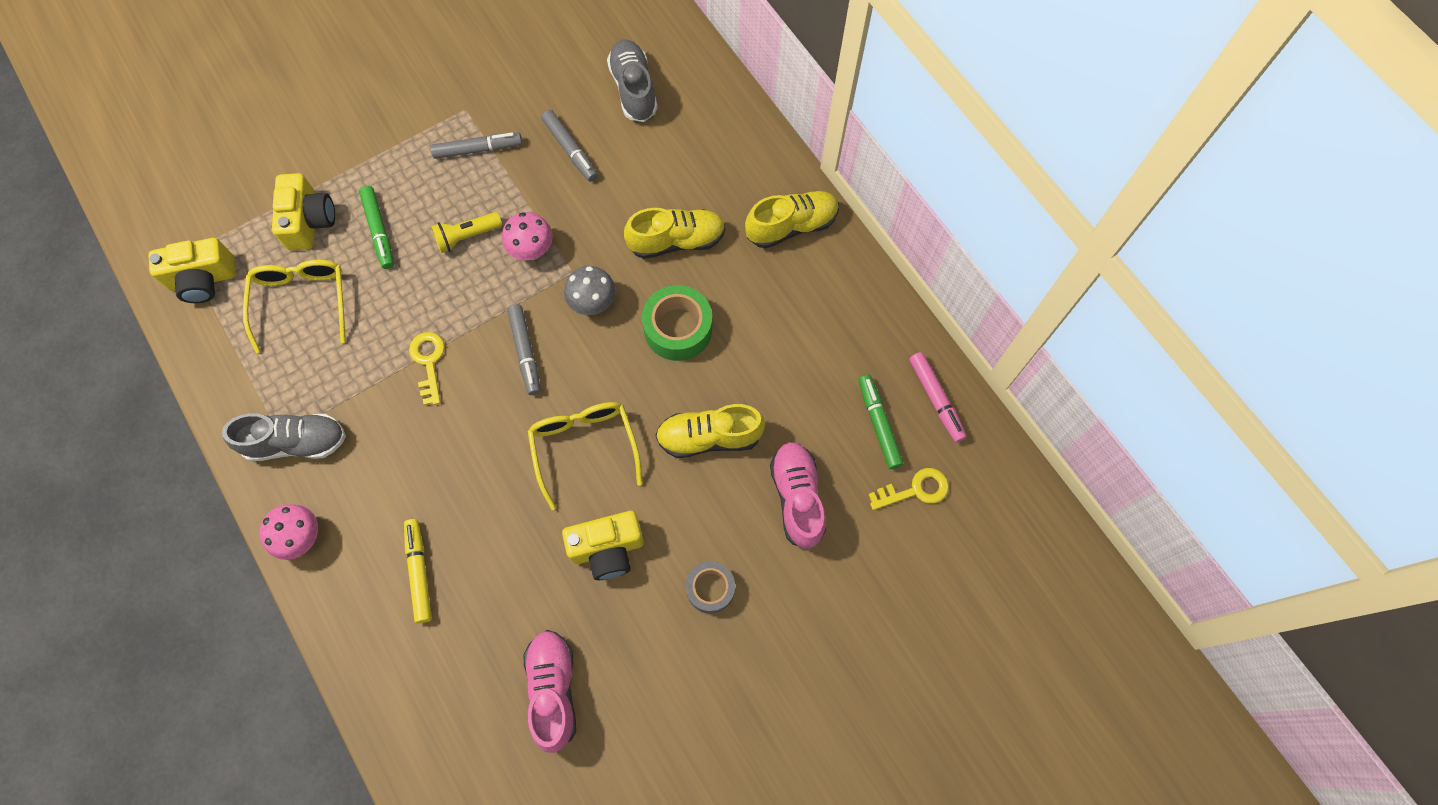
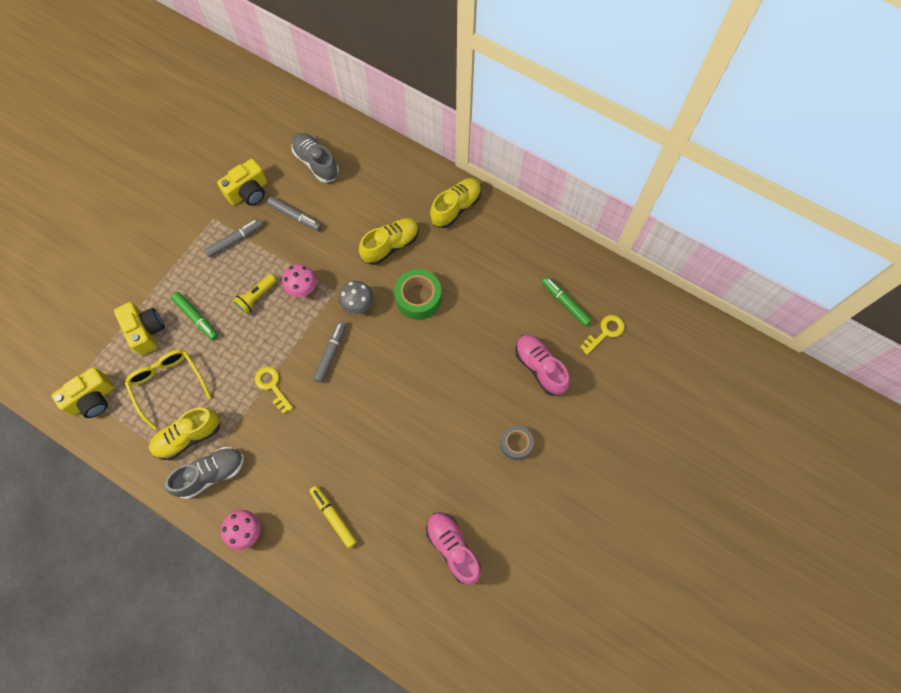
camera: 25 degrees left, 0 degrees up
grey marker [507,304,541,395] -> grey marker turned 120 degrees counterclockwise [313,321,346,383]
yellow glasses [527,402,643,510] -> none
yellow camera [562,511,644,580] -> yellow camera moved to [217,159,267,206]
yellow shoe [656,404,765,458] -> yellow shoe moved to [149,407,220,460]
pink marker [909,352,967,442] -> none

